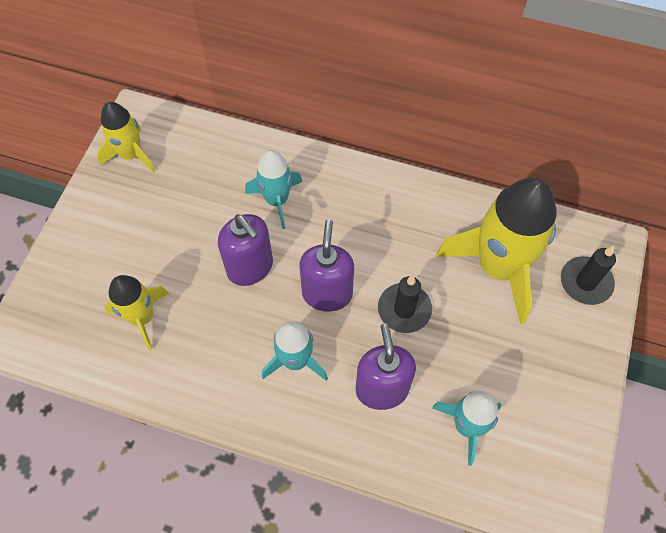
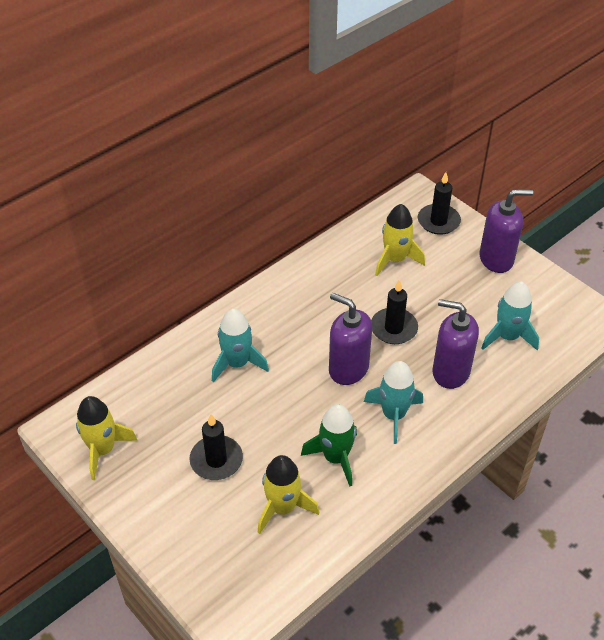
camera: 60 degrees left, 15 degrees down
purple soap dispenser [218,214,273,286] -> purple soap dispenser moved to [479,189,533,273]
yellow rocket [436,177,557,324] -> yellow rocket [375,204,425,276], size x0.56
none -> black candle [189,414,243,480]
none -> green rocket [301,404,357,487]

